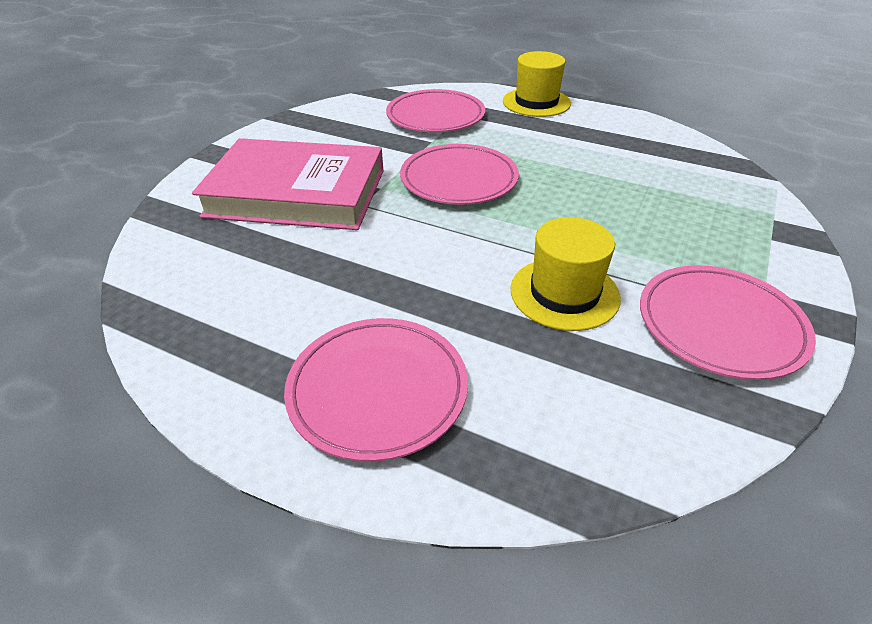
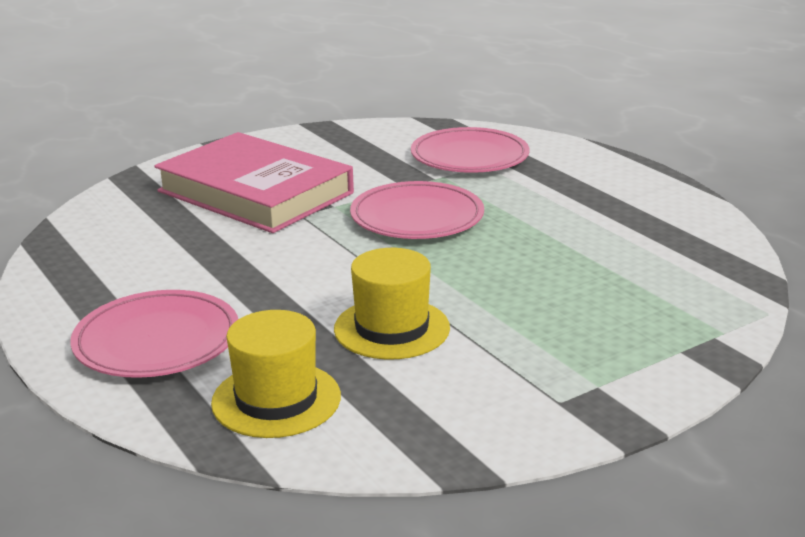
camera: 30 degrees right, 15 degrees down
yellow hat [503,51,571,117] -> yellow hat moved to [211,310,341,438]
pink plate [640,265,816,380] -> none

